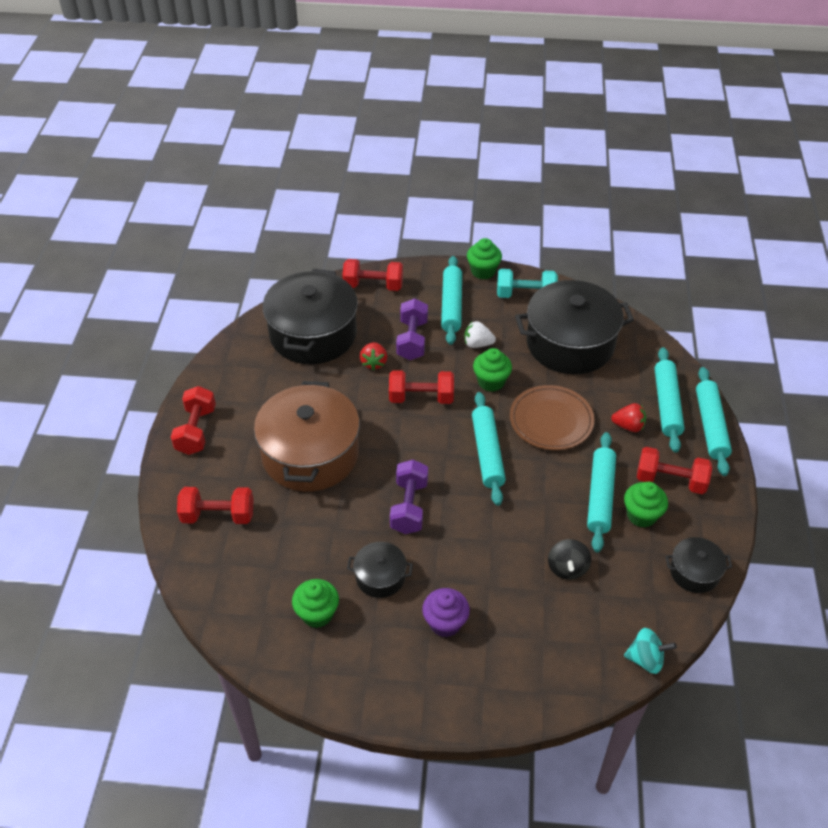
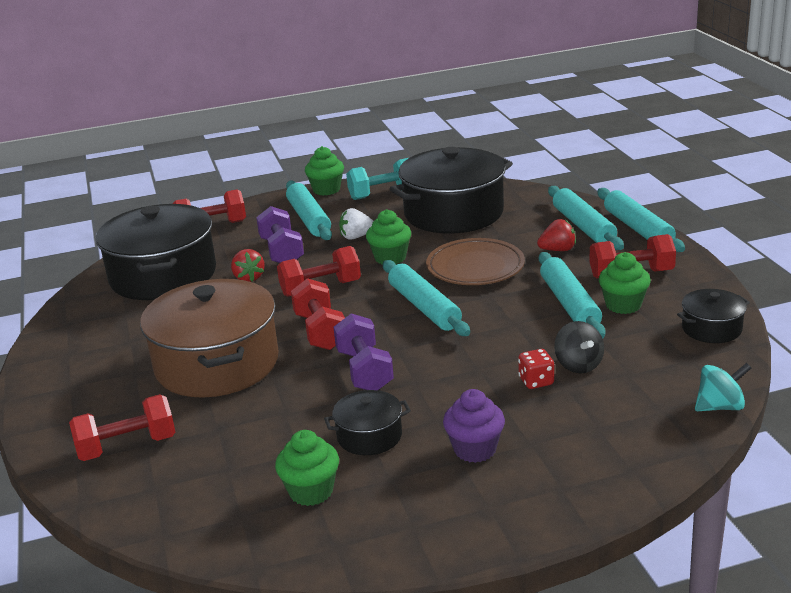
camera: 20 degrees left, 20 degrees down
red dumbbell [171,386,216,455] -> red dumbbell moved to [291,278,345,350]
none -> red dice [518,349,554,389]

